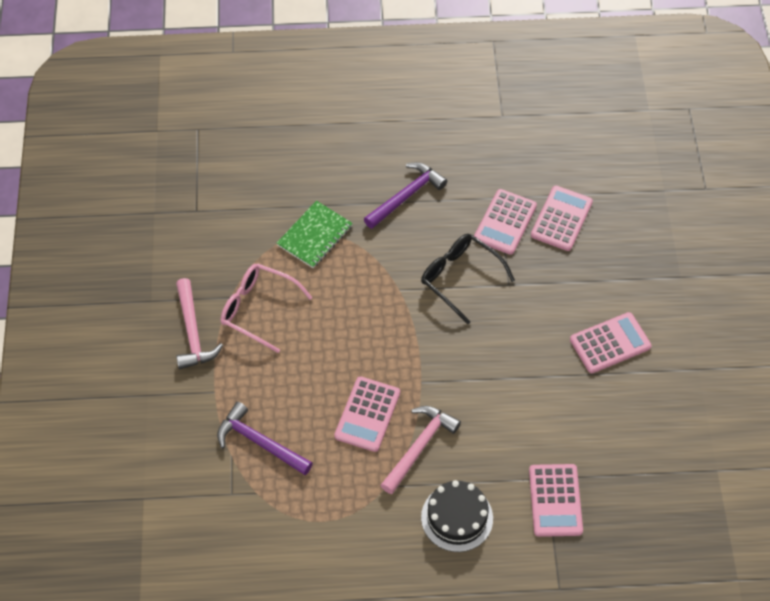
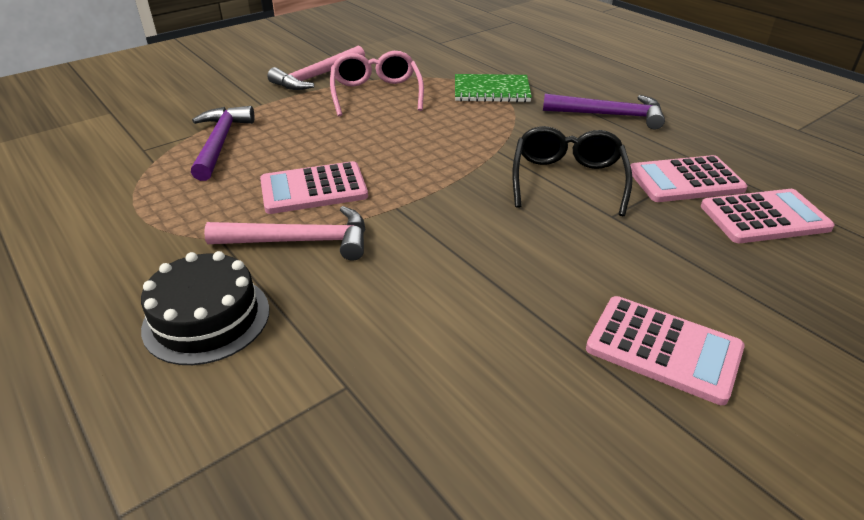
camera: 55 degrees right, 20 degrees down
pink calculator [529,464,583,537] -> none

